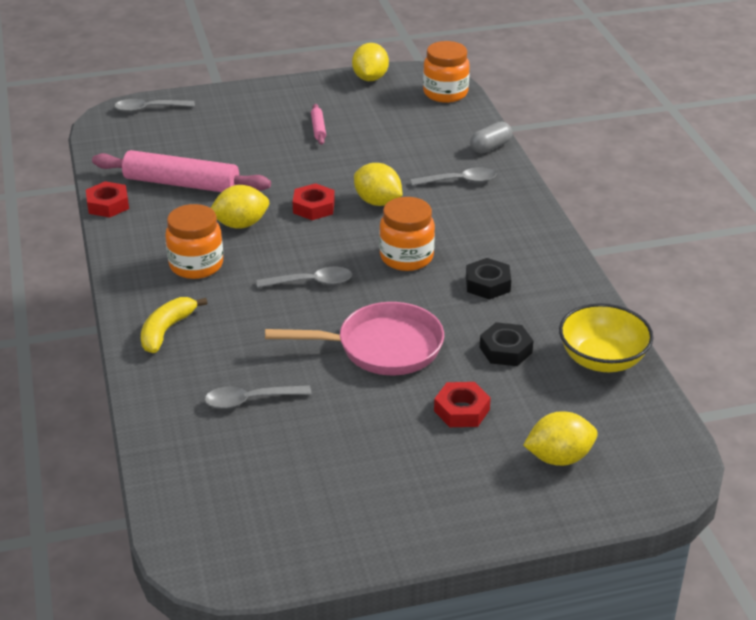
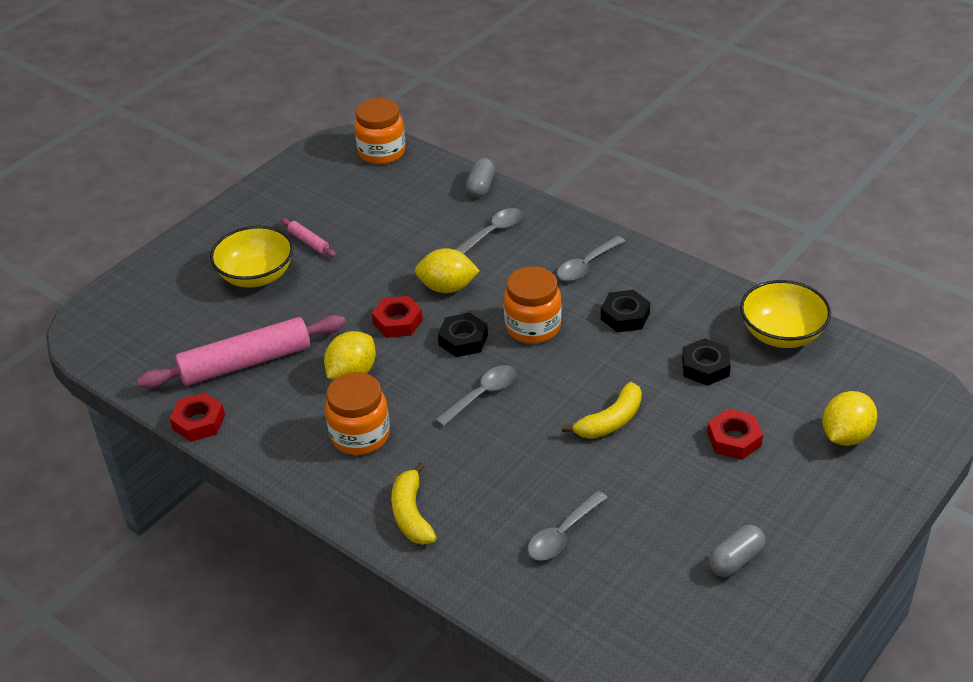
camera: 35 degrees left, 5 degrees up
grey spoon [114,99,195,112] -> grey spoon moved to [557,236,625,281]
pink pan [265,302,444,375] -> yellow banana [562,382,642,439]
yellow lemon [352,43,389,81] -> none
none -> yellow bowl [210,226,294,288]
none -> black nut [438,313,488,357]
none -> grey capsule [708,525,766,577]

